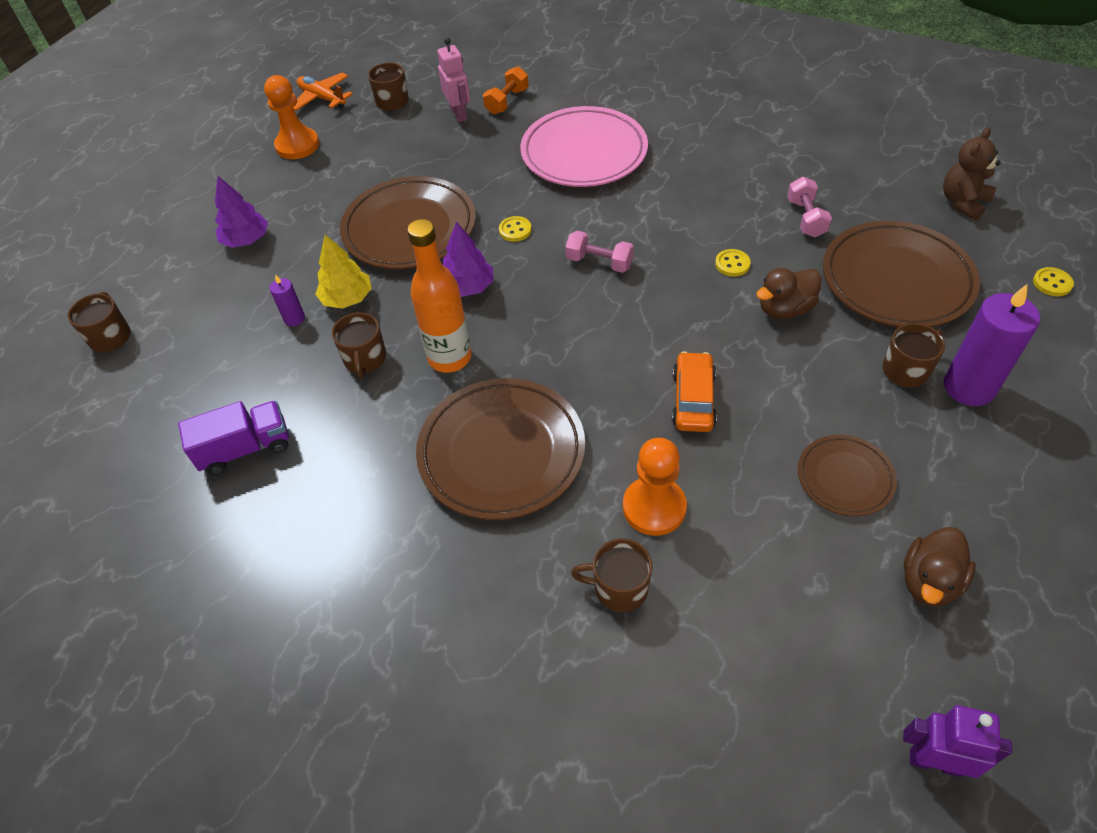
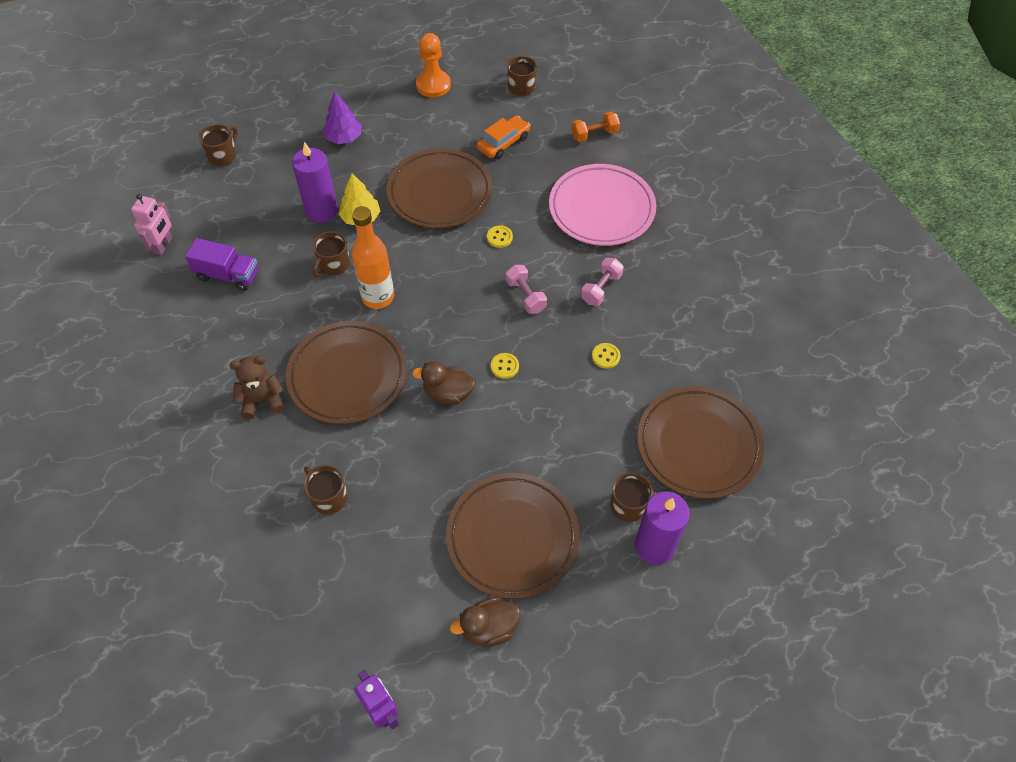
camera: 35 degrees right, 5 degrees up
purple candle [270,274,305,326] -> purple candle [292,142,338,223], size x2.09
orange plane [293,73,353,111] -> none
pink robot [437,38,470,122] -> pink robot moved to [131,194,172,255]
purple tree [443,222,493,297] -> none
orange pawn [623,438,687,536] -> none
orange car [672,351,717,432] -> orange car moved to [477,116,530,159]
brown duck [756,268,822,319] -> brown duck moved to [412,361,475,405]
pink dumbbell [787,177,832,237] -> pink dumbbell moved to [581,258,624,306]
brown plate [798,435,897,516] -> brown plate [446,473,580,599], size x1.85
brown teddy bear [943,128,1000,220] -> brown teddy bear moved to [229,356,285,419]
yellow button [1033,267,1074,296] -> yellow button moved to [491,353,519,379]

